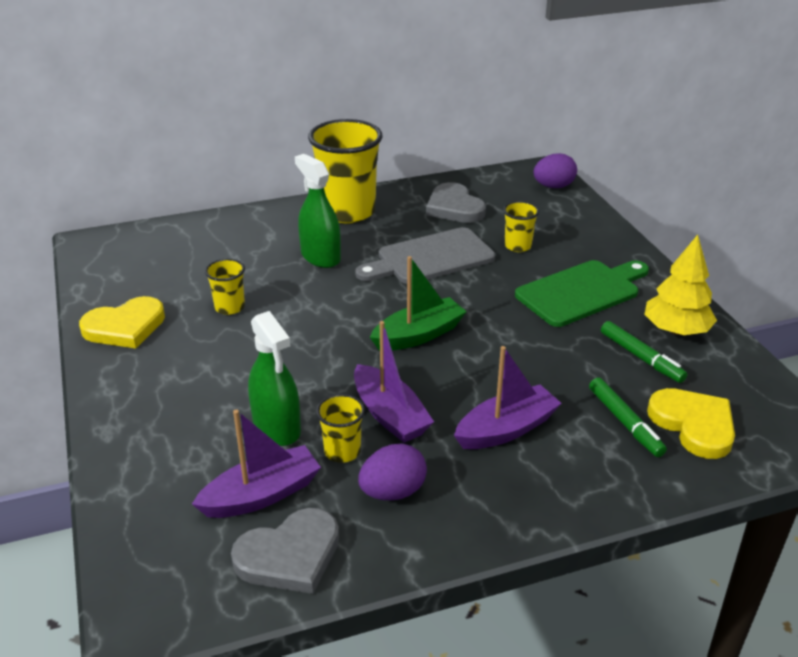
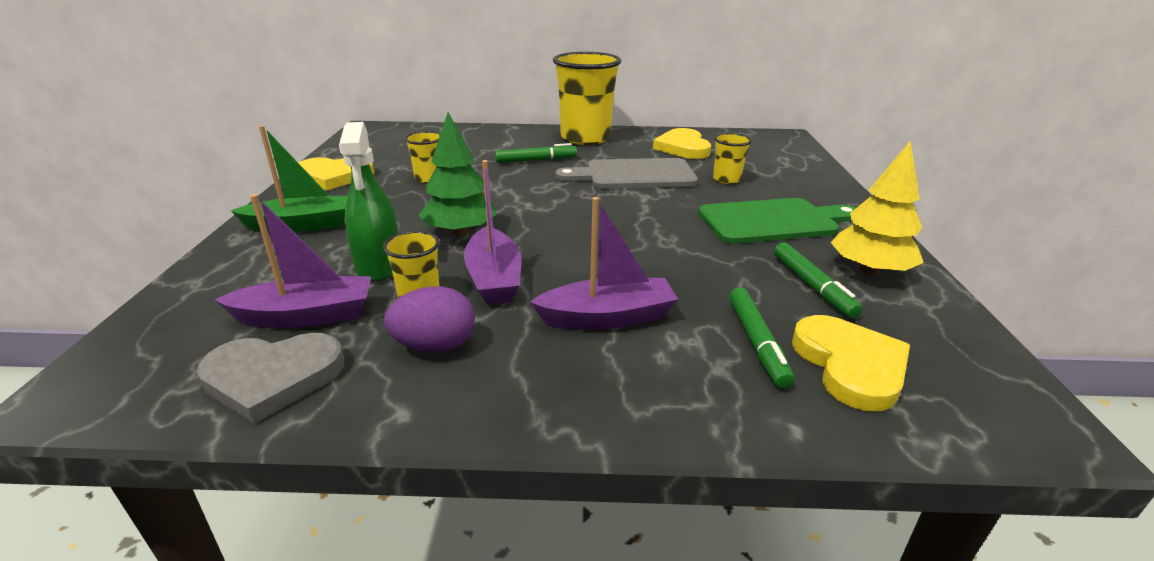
camera: 20 degrees right, 5 degrees down
green spray bottle [295,154,341,268] -> green marker [495,143,577,163]
green boat [370,256,467,351] -> green boat moved to [230,125,348,233]
grey heart [426,182,486,223] -> yellow heart [653,128,711,159]
purple egg [534,153,577,188] -> none
none -> green tree [418,112,496,236]

